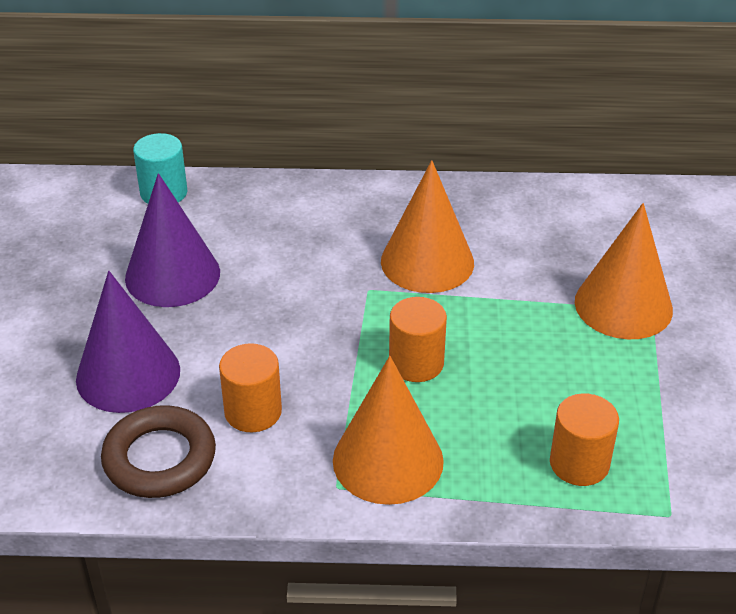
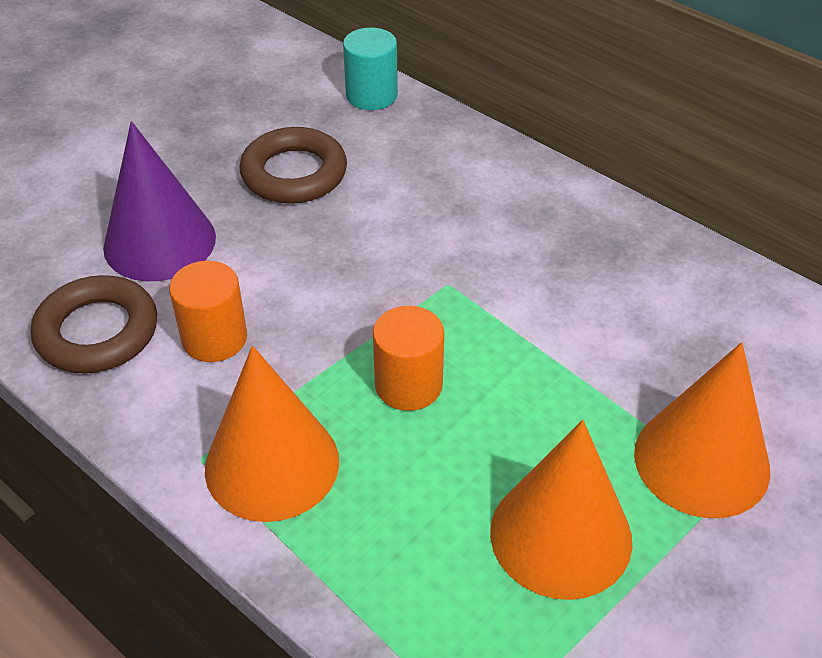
camera: 40 degrees right, 5 degrees up
purple cone [125,173,220,307] -> brown ring [240,127,347,204]
orange cone [381,160,474,293] -> orange cone moved to [490,420,633,600]
orange cylinder [550,394,619,486] -> none

